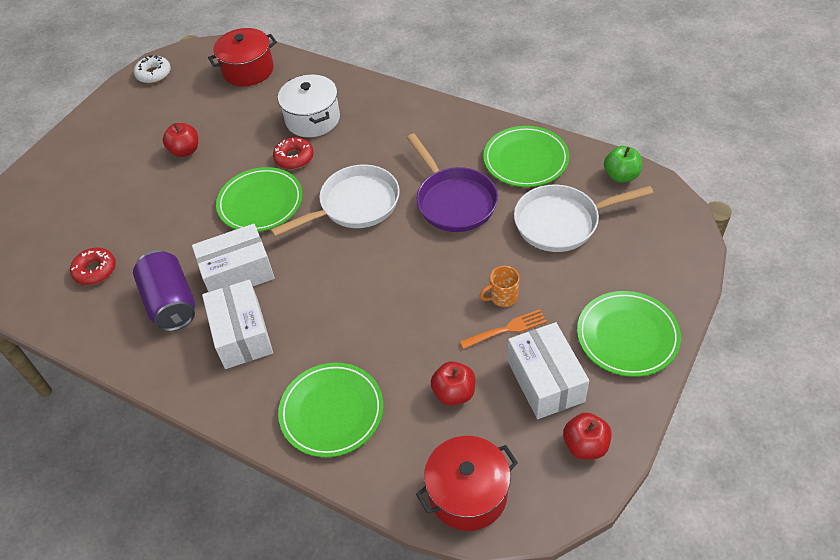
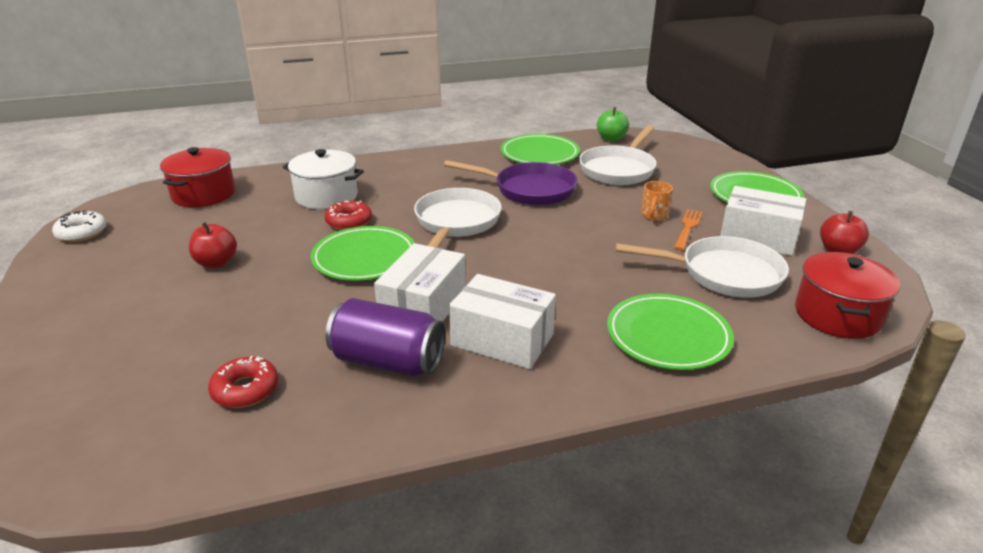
camera: 50 degrees left, 20 degrees down
red apple [431,361,475,406] -> white pan [615,236,789,298]

